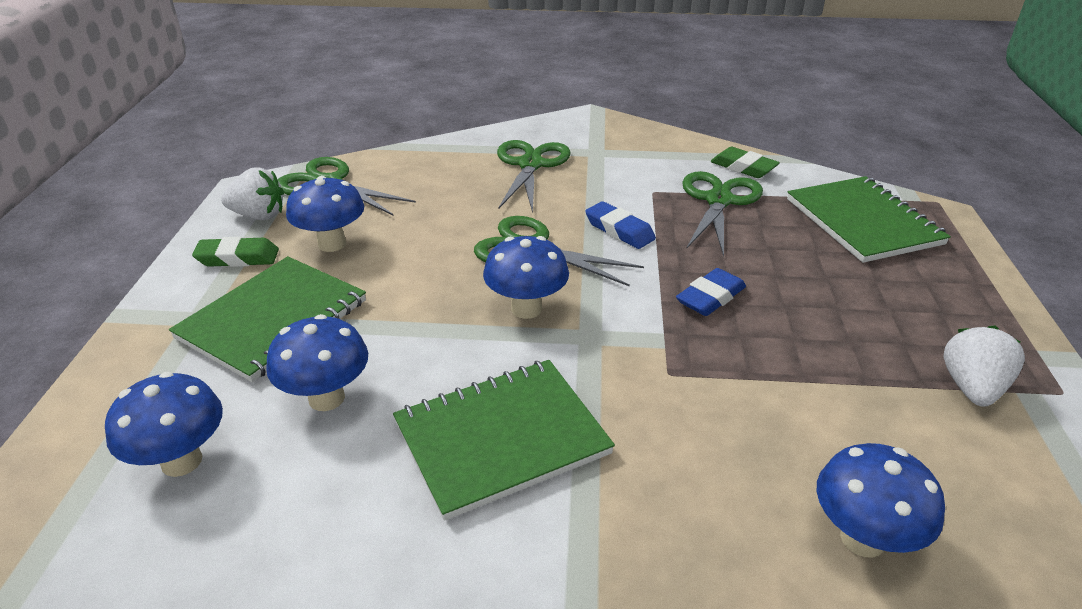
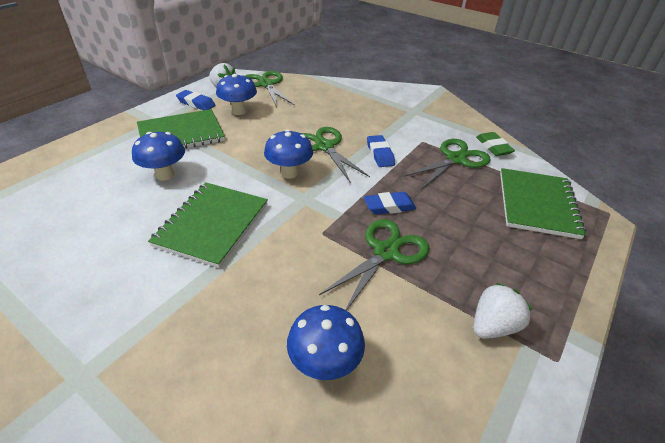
camera: 30 degrees right, 5 degrees up
blue mushroom [105,372,223,477] -> none
green eraser [192,237,279,267] -> blue eraser [176,90,216,110]
green notebook [393,360,615,521] -> green notebook turned 75 degrees counterclockwise [148,182,268,268]
green scissors [497,140,571,213] -> green scissors moved to [319,219,430,311]

